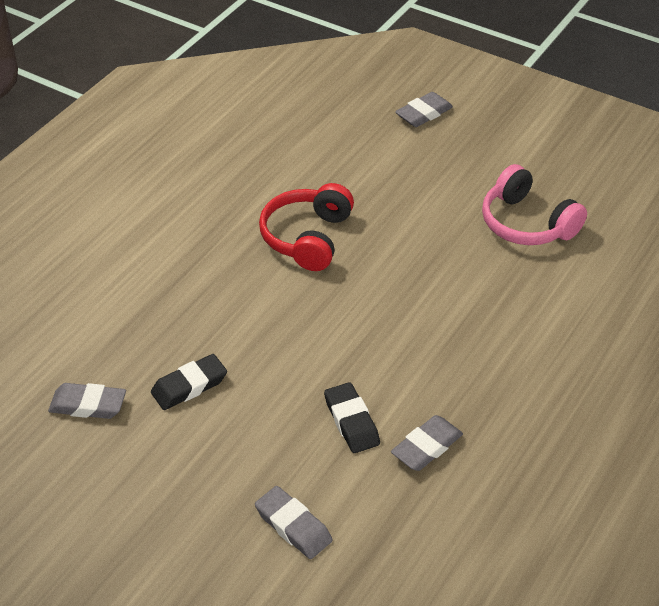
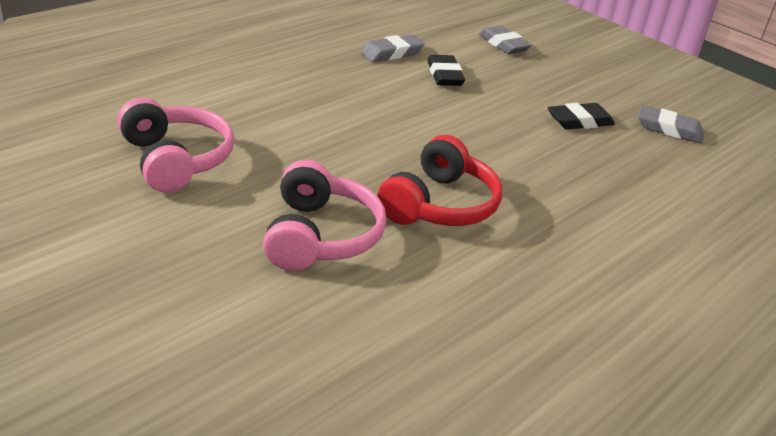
camera: 170 degrees left, 10 degrees down
grey eraser [395,92,453,127] -> none
none -> pink headphones [263,160,386,271]

